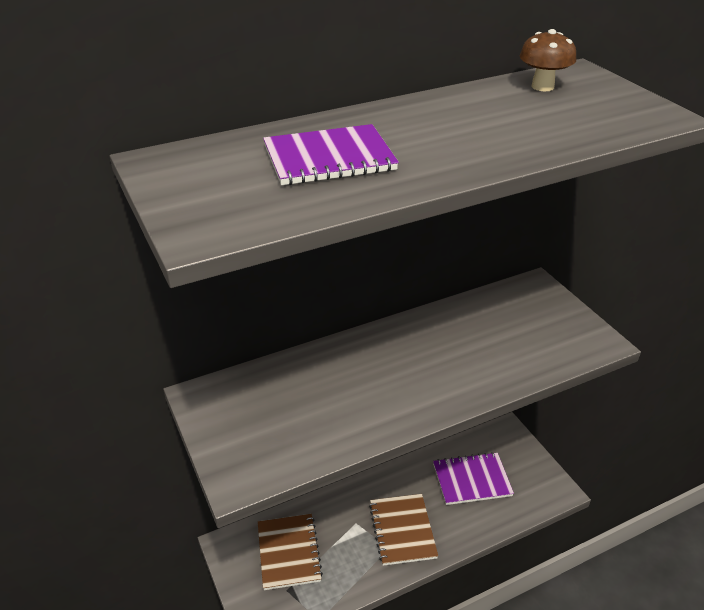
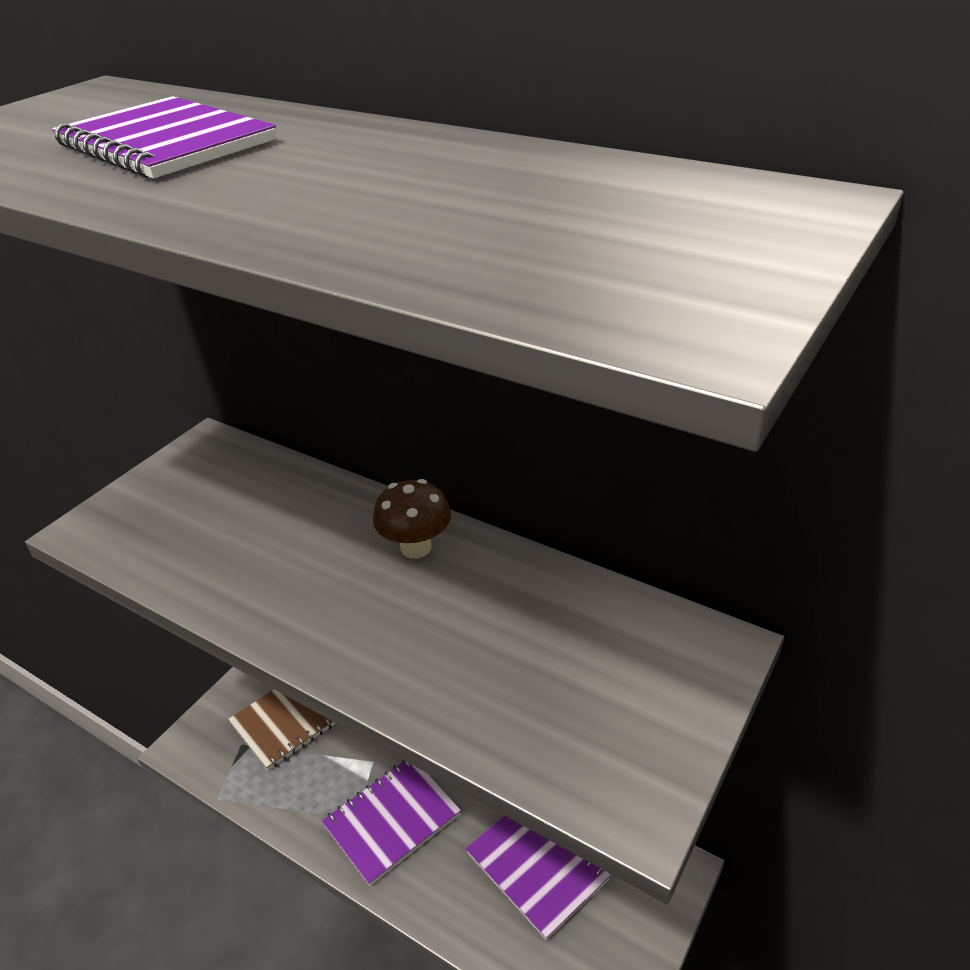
camera: 60 degrees right, 0 degrees up
brown notebook [369,494,438,566] -> purple notebook [322,760,461,886]
brown mushroom [520,29,576,91] -> brown mushroom moved to [373,479,451,559]

